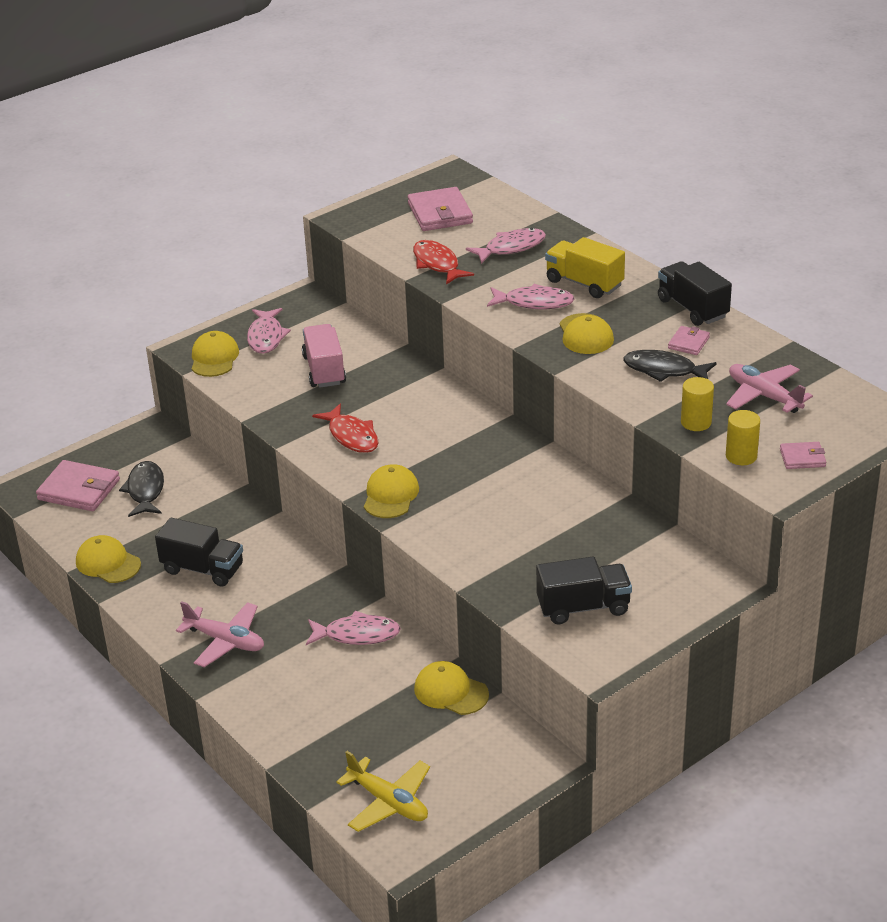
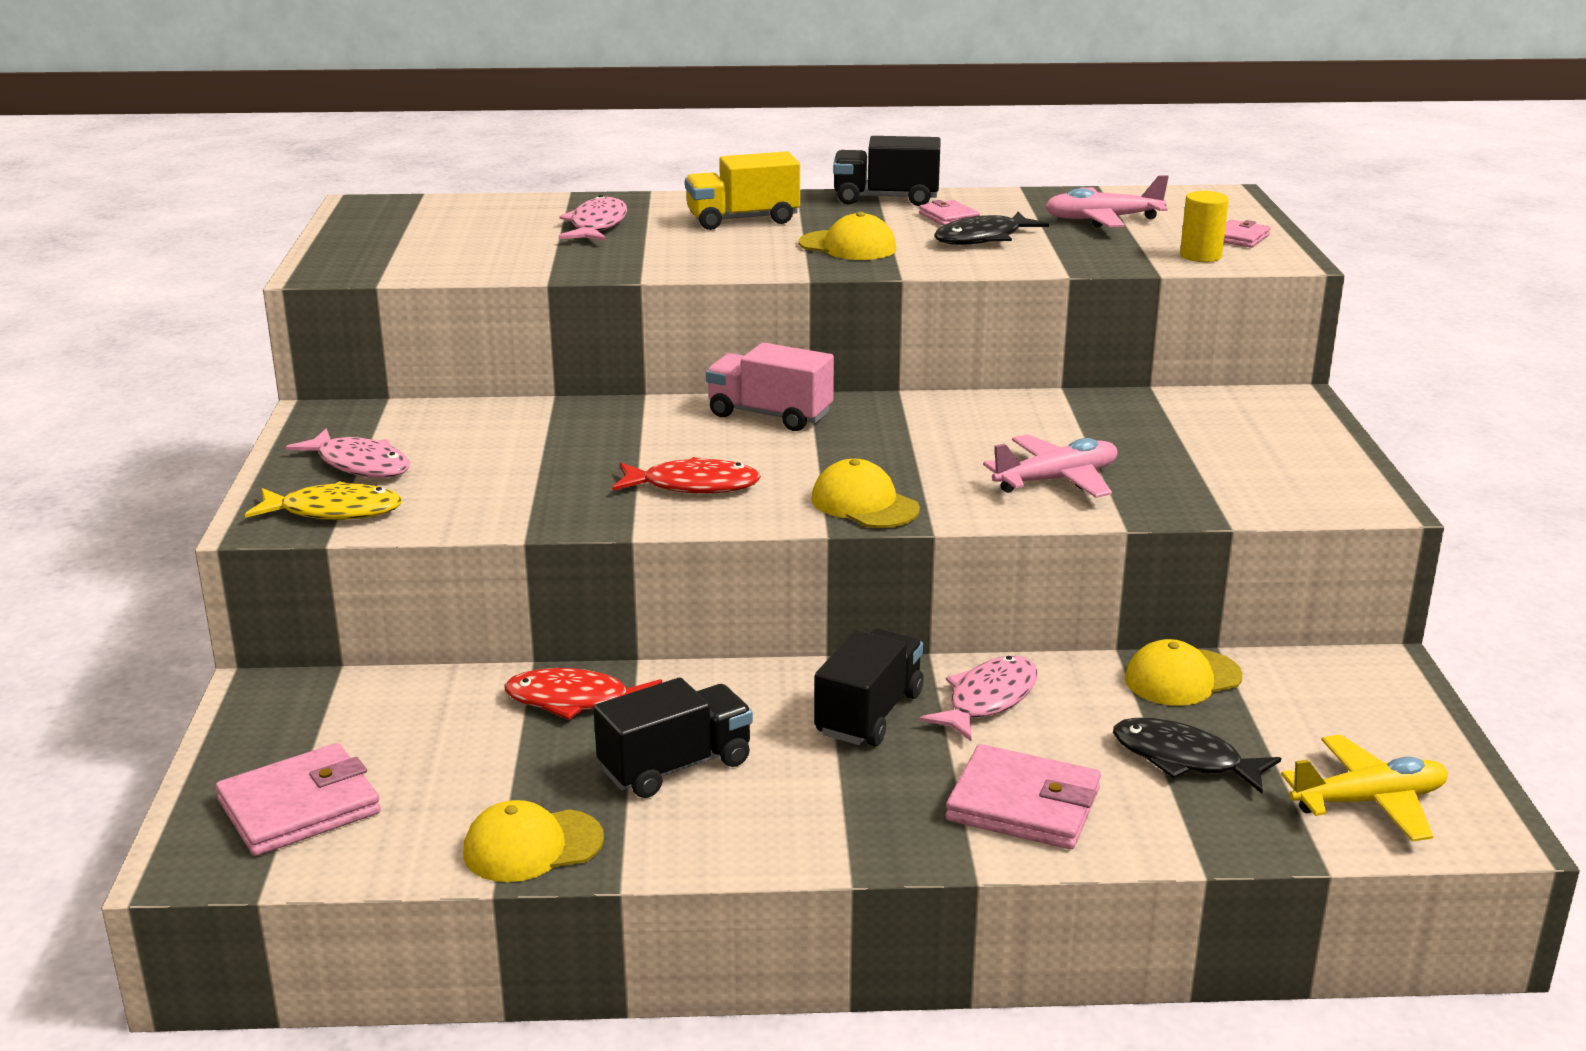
camera: 55 degrees left, 10 degrees down
black fish [119,461,164,517] -> black fish moved to [1113,718,1281,793]
pink plane [176,601,264,667] -> pink plane moved to [983,434,1117,498]
yellow cap [192,331,239,377] -> yellow fish [245,481,402,520]
pink truck [302,324,346,388] -> pink truck moved to [706,342,834,431]
pink wallet [408,187,473,231] -> pink wallet moved to [946,744,1101,849]
red fish [413,240,474,285] -> red fish moved to [505,668,662,720]
pink fish [487,284,574,309] -> none
black truck [536,556,632,624] -> black truck moved to [814,628,924,746]
yellow cylinder [681,377,714,431] -> none

